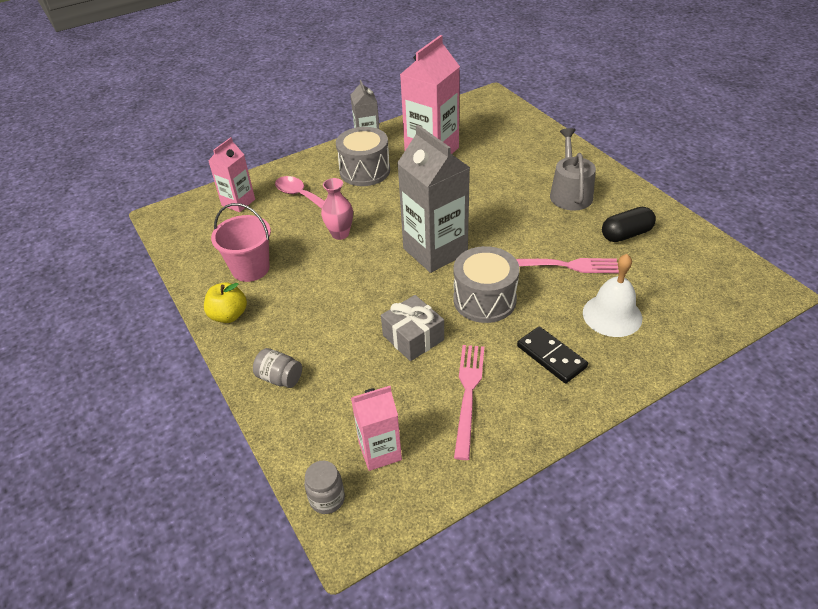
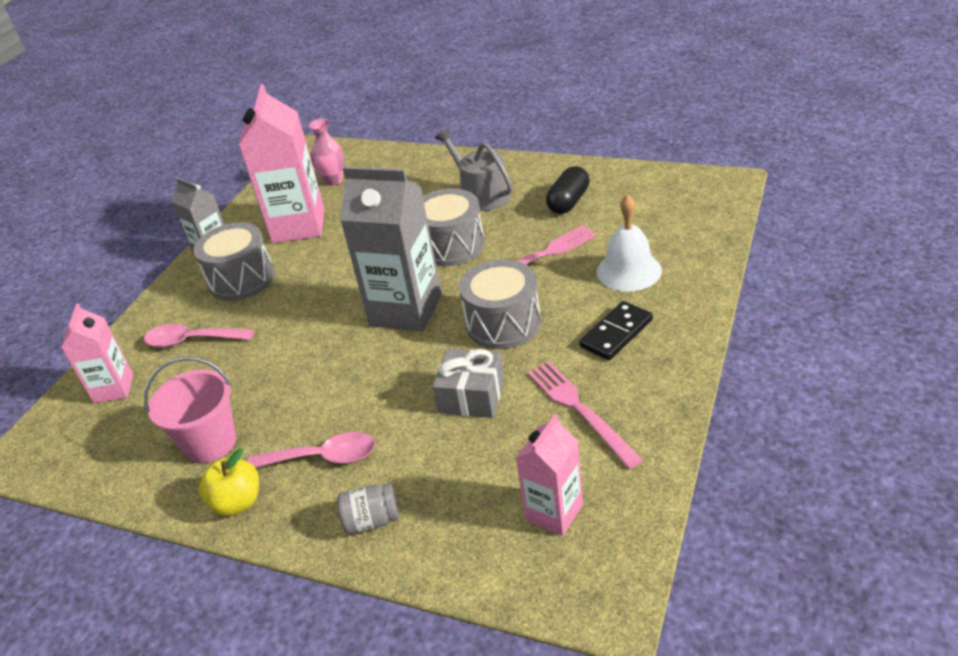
camera: 35 degrees left, 5 degrees down
grey jar [304,461,345,514] -> none
pink vase [321,178,353,240] -> pink vase moved to [308,119,344,186]
black domino [517,326,588,383] -> black domino turned 60 degrees counterclockwise [579,301,653,360]
none -> pink spoon [247,432,376,468]
none -> grey drum [423,188,485,266]

